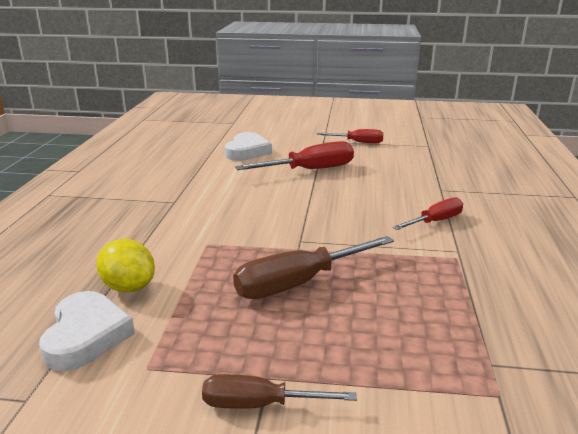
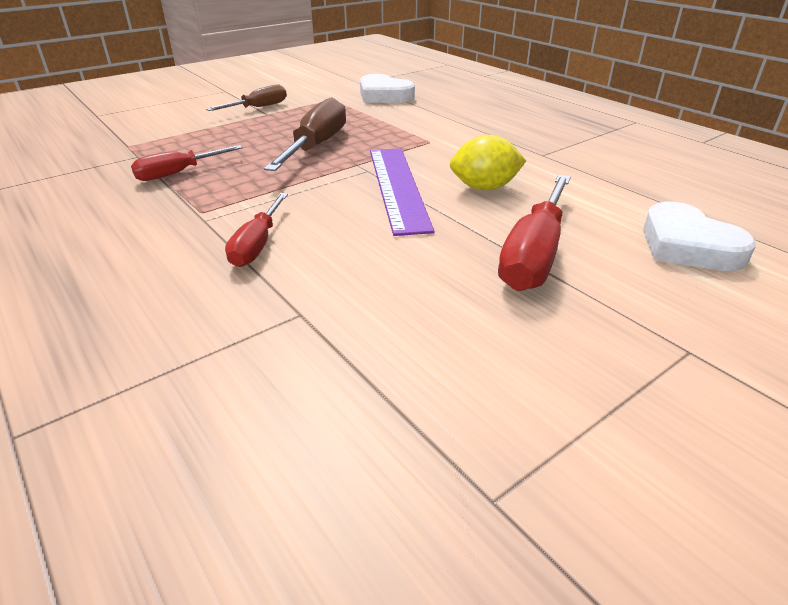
camera: 135 degrees right, 10 degrees up
yellow lemon [96,239,155,292] -> yellow lemon moved to [450,135,526,190]
red screwdriver [317,129,384,143] -> red screwdriver moved to [131,145,243,181]
none -> purple ruler [370,148,435,236]

